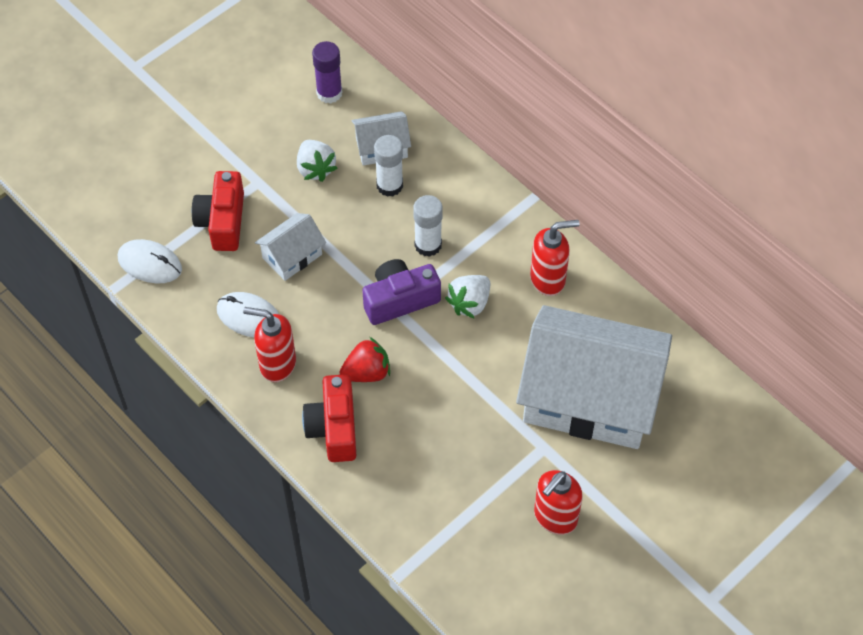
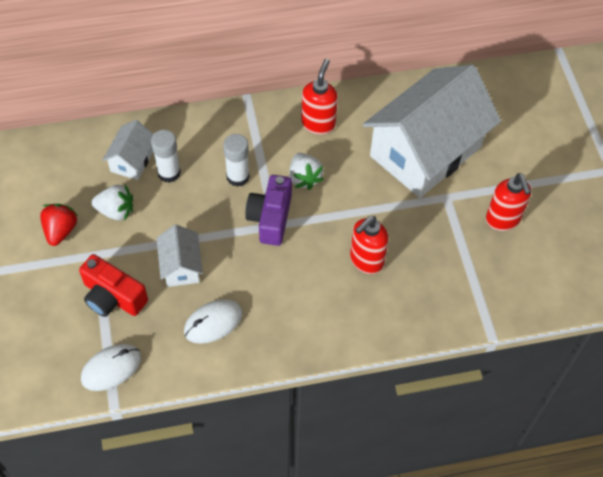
camera: 60 degrees left, 0 degrees up
red soap dispenser [243,307,296,382] -> red soap dispenser moved to [350,216,389,274]
red camera [302,374,356,462] -> none
purple glue stick [312,41,342,104] -> none
red strawberry [340,337,390,382] -> red strawberry moved to [40,204,78,246]

